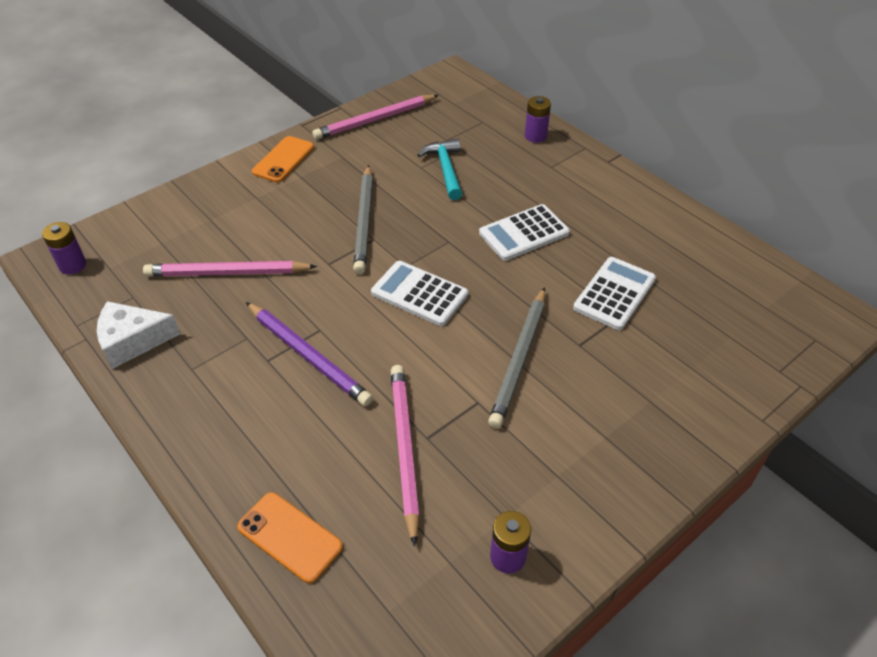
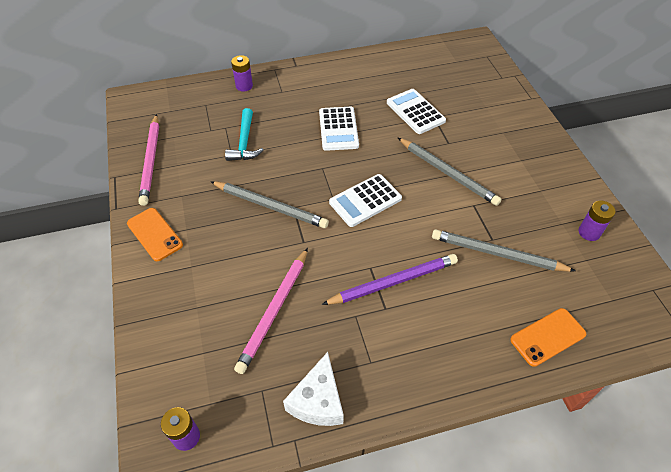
camera: 65 degrees left, 5 degrees up
pink pencil [391,365,420,547] -> grey pencil [432,229,576,272]
turquoise hammer [418,139,462,200] -> turquoise hammer turned 105 degrees counterclockwise [225,108,264,161]

